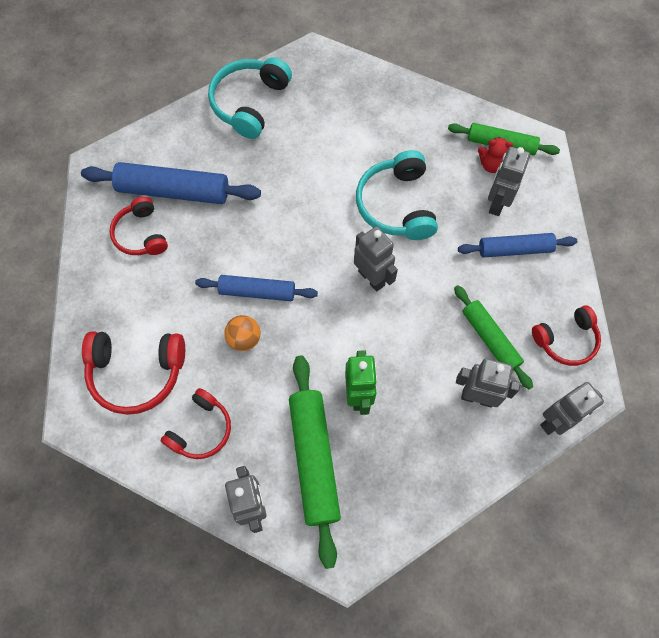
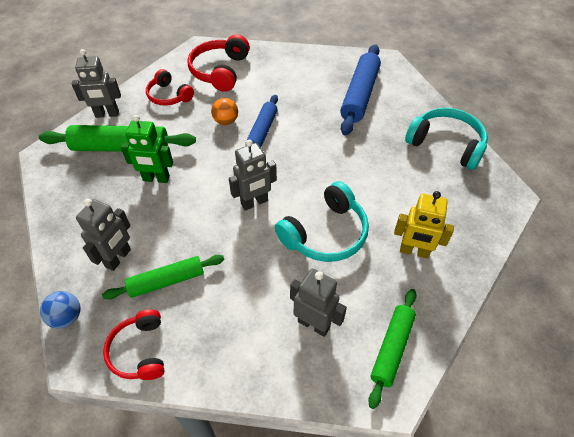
camera: 100 degrees right, 15 degrees down
red headphones [110,197,168,255] -> none
turquoise headphones [356,150,438,240] -> turquoise headphones turned 135 degrees clockwise [275,181,369,262]
blue rolling pin [458,233,577,258] -> none
red teddy bear [478,137,513,173] -> none
grey robot [540,382,604,435] -> blue ball [40,291,80,329]
none -> yellow robot [394,191,454,259]

